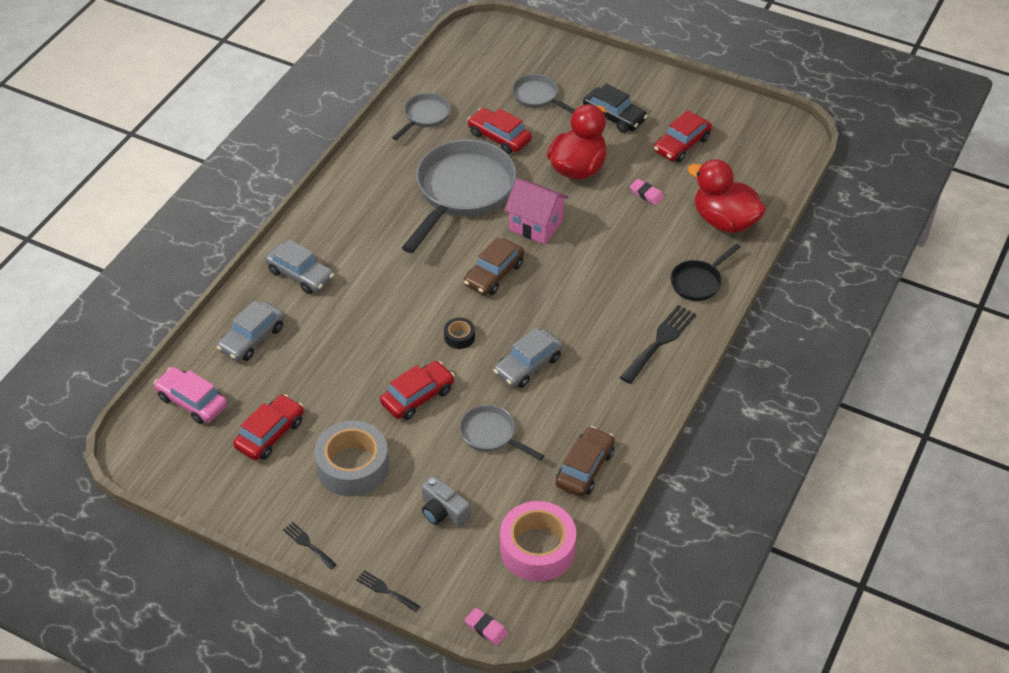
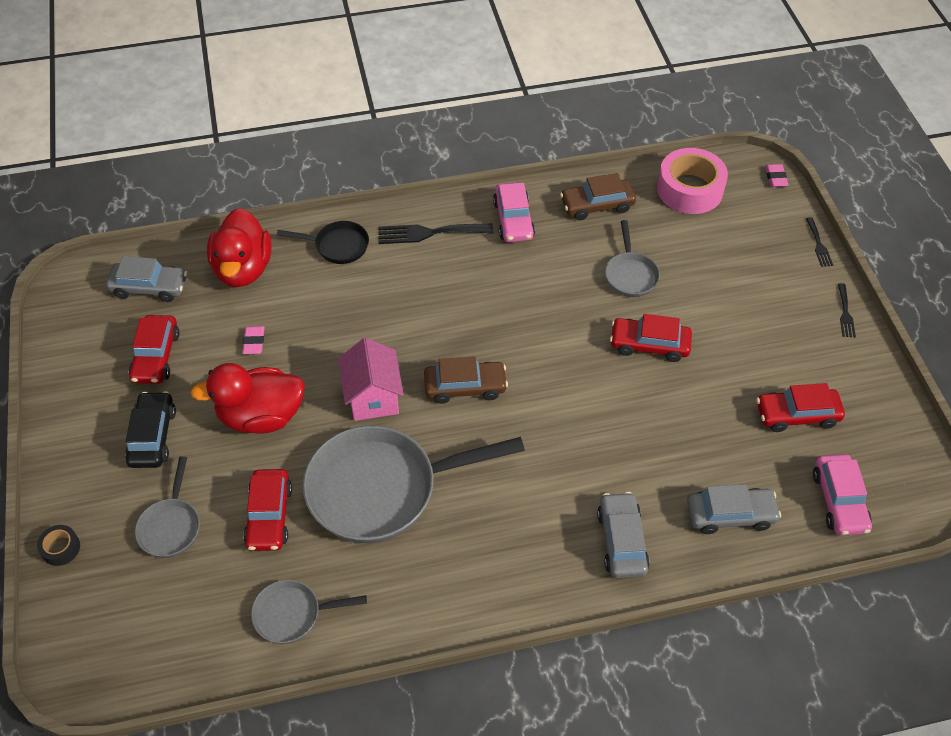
camera: 130 degrees left, 5 degrees up
grey tape [314,420,389,497] -> none
grey camera [422,476,471,528] -> none
black tape [444,318,475,349] -> black tape moved to [37,525,80,566]
grey car [493,327,563,388] -> grey car moved to [106,256,187,302]
red car [654,110,712,162] -> red car turned 90 degrees clockwise [129,315,180,384]
none -> pink car [493,183,535,242]

